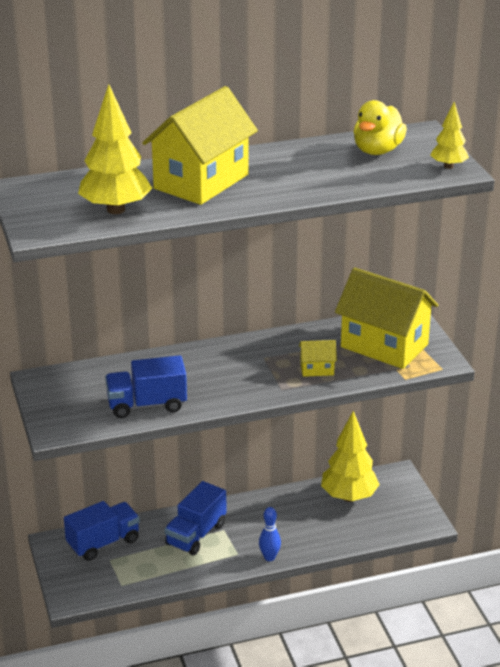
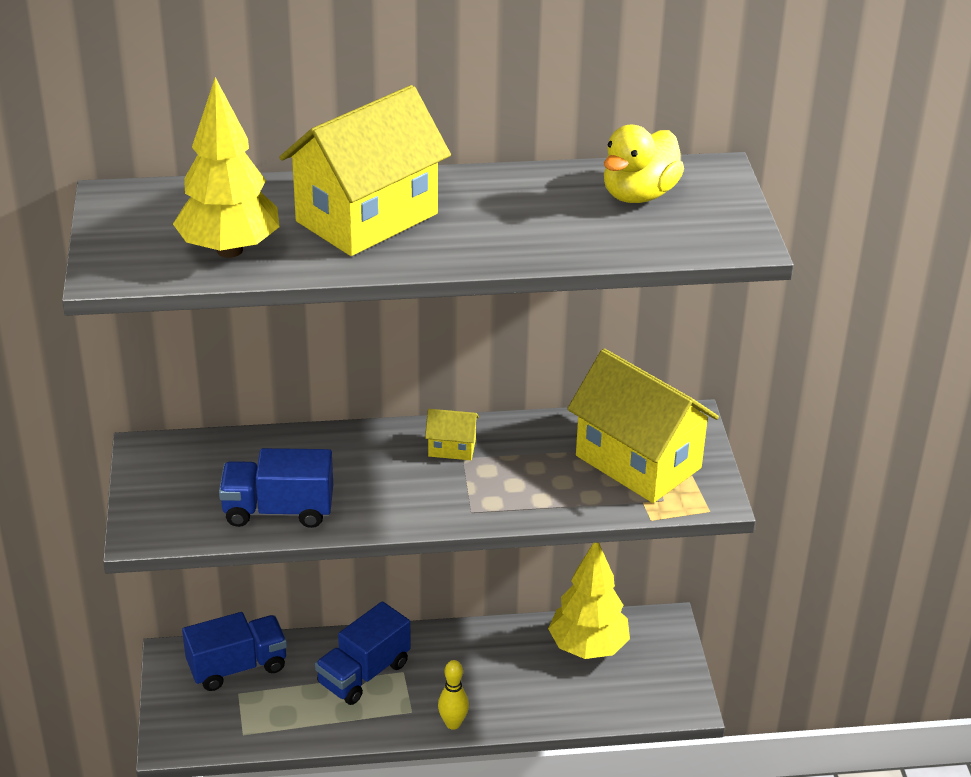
camera: 10 degrees right, 5 degrees up
blue bowling pin [259,507,281,561] -> yellow bowling pin [438,660,469,730]
yellow house [299,340,337,377] -> yellow house moved to [425,409,479,460]
yellow tree [430,102,469,169] -> none

